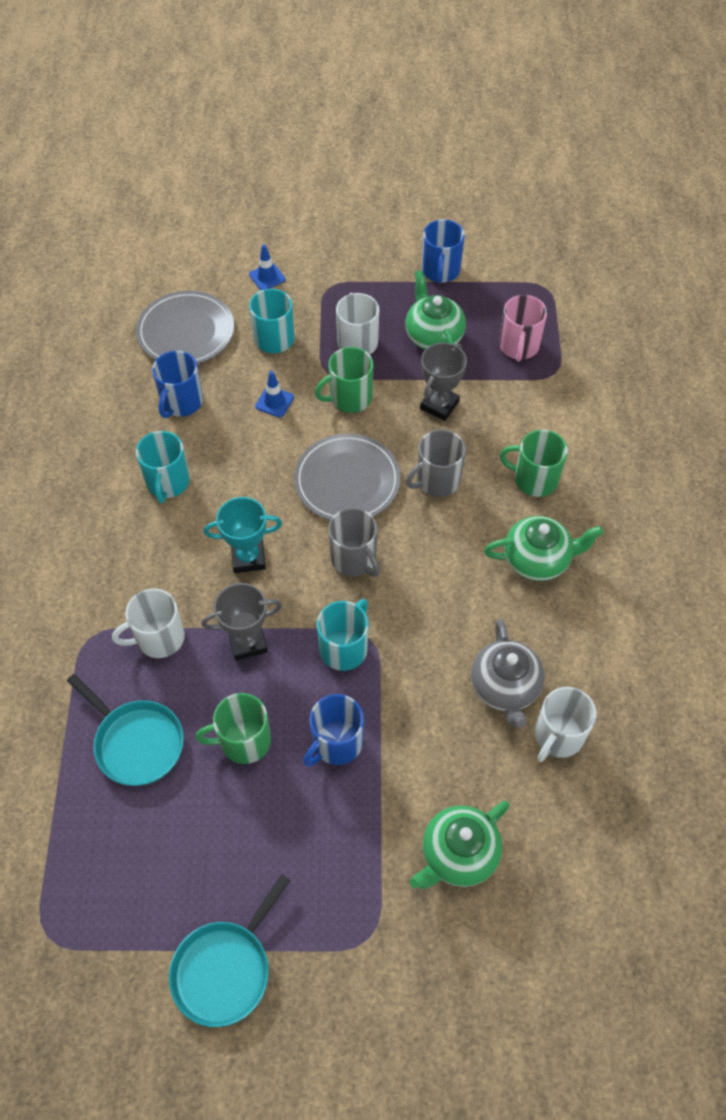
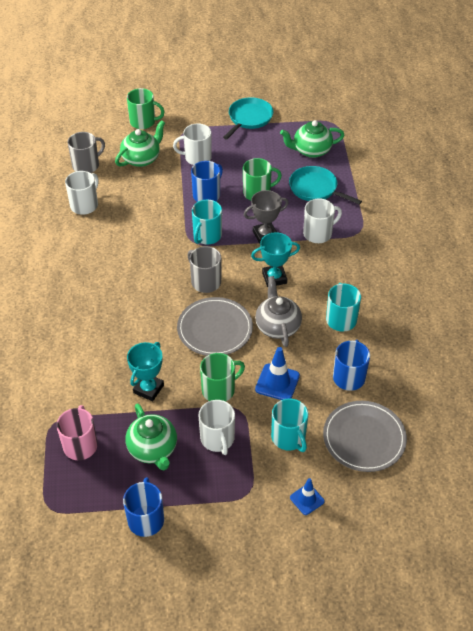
camera: 175 degrees right, 10 degrees down
blue traffic cone [255,371,294,417] -> blue traffic cone [255,347,300,400], size x1.55
grey mug [406,430,466,497] -> grey mug moved to [68,132,105,173]
grey trophy [420,342,467,421] -> turquoise trophy [127,342,164,401]
grey teapot [471,619,545,728] -> grey teapot moved to [255,276,302,347]
green teapot [484,516,604,581] -> green teapot moved to [280,120,345,158]
green mug [500,430,568,497] -> green mug moved to [127,88,165,129]
none -> white mug [173,124,212,165]

